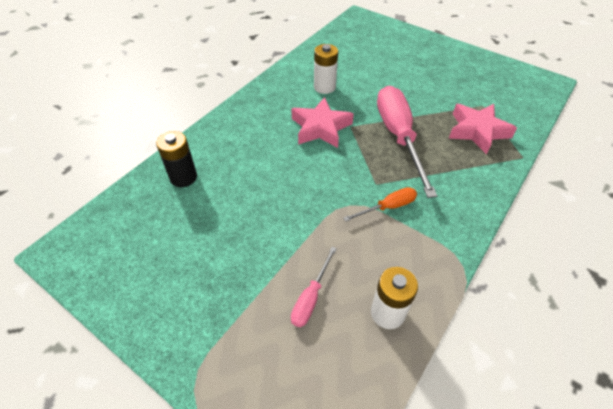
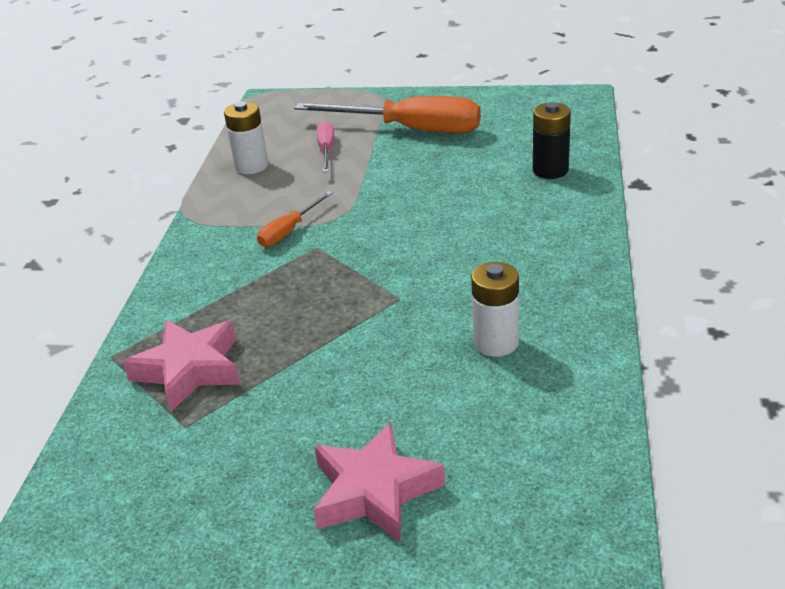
camera: 155 degrees right, 15 degrees down
pink star [291,97,354,148] -> pink star moved to [313,422,445,543]
pink screwdriver [377,86,437,198] -> none
none -> orange screwdriver [294,96,481,133]

